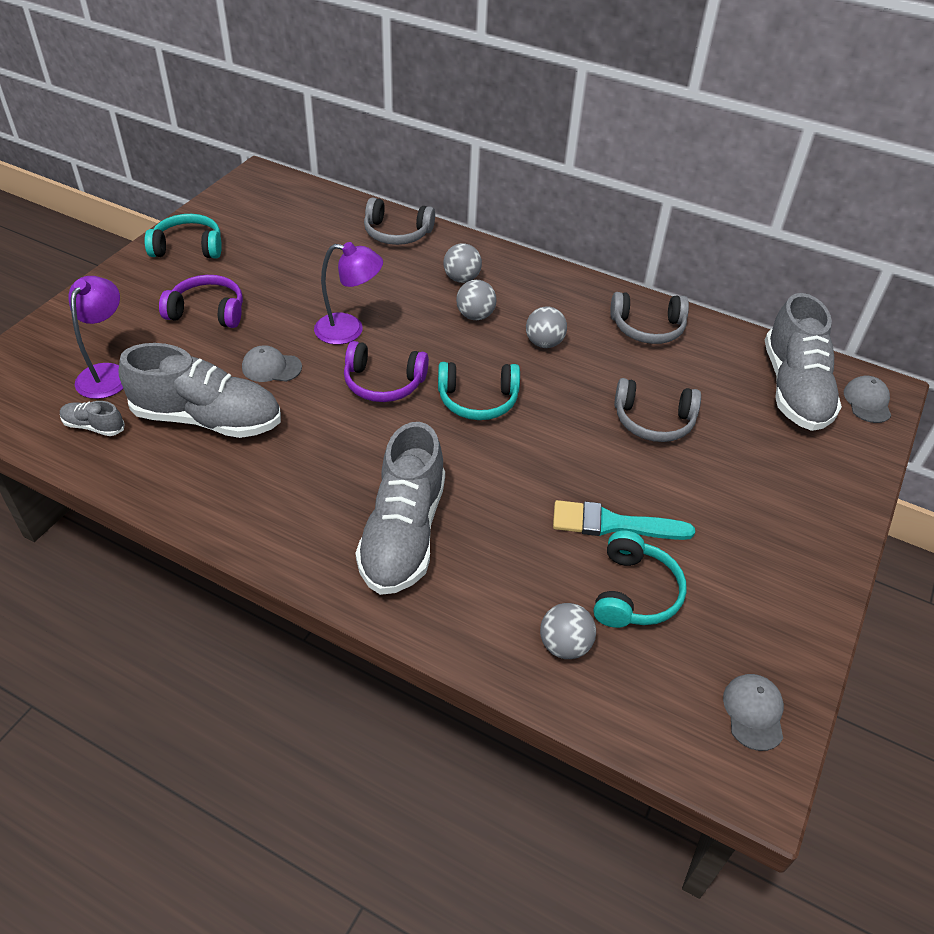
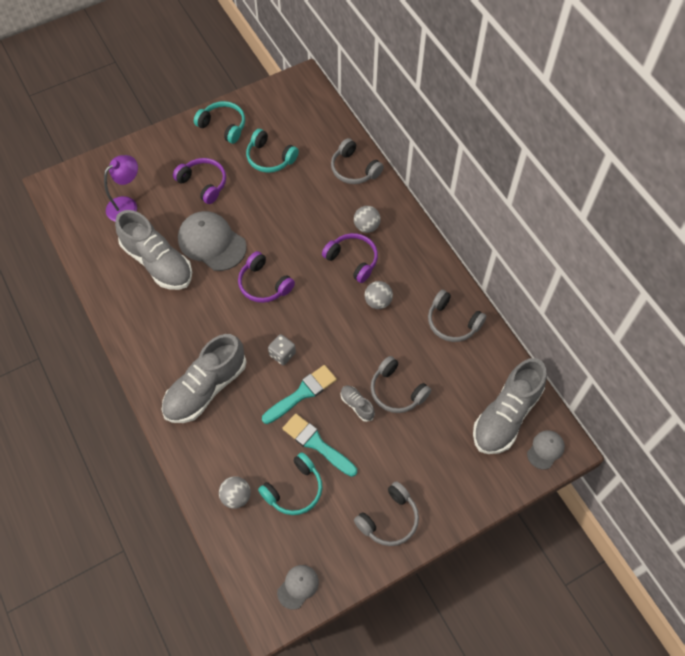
camera: 35 degrees right, 15 degrees up
grey shoe [60,401,125,436] -> grey shoe moved to [341,386,375,422]
grey cap [242,345,302,382] -> grey cap [178,211,247,271], size x1.95
purple lamp [314,242,383,345] -> none
turquoise headphones [438,362,520,420] -> turquoise headphones moved to [246,129,299,173]
grey ball [456,280,497,320] -> purple headphones [322,233,378,283]
none -> turquoise brush [262,365,337,424]
none -> grey dice [268,334,296,365]
none -> grey headphones [354,481,419,546]

